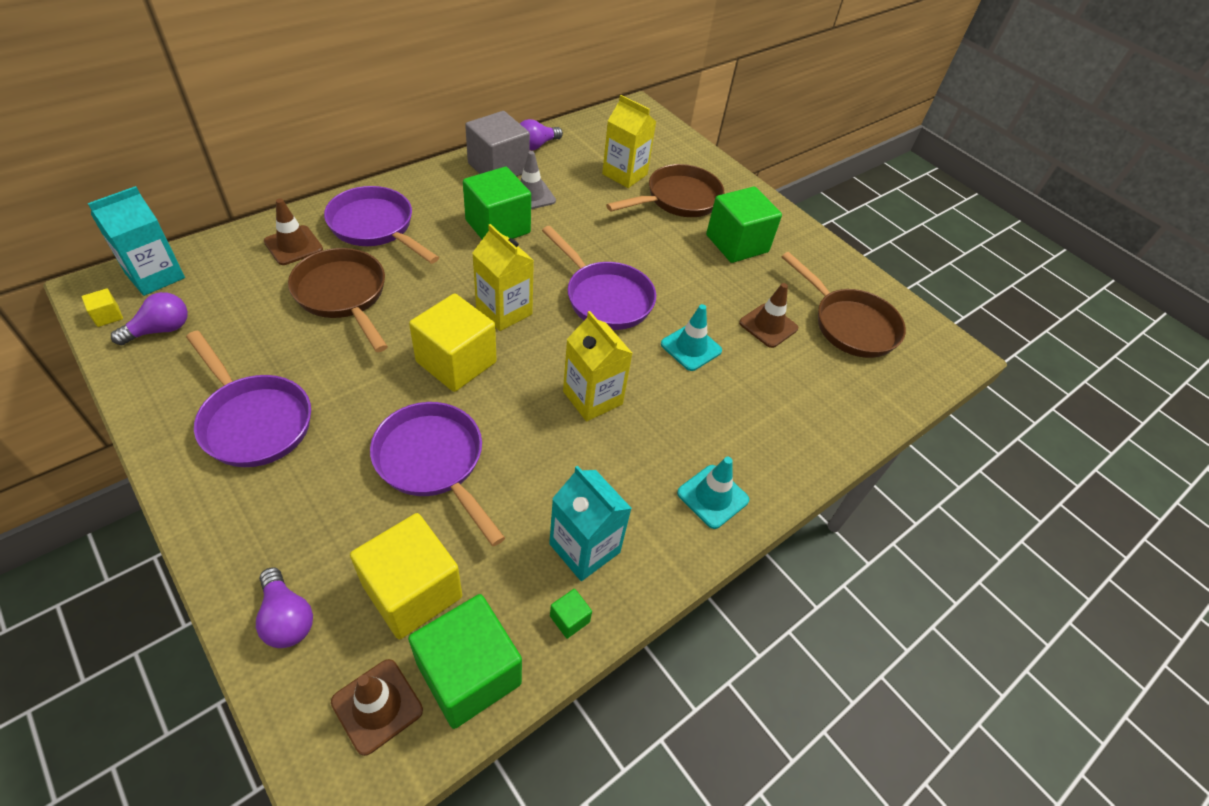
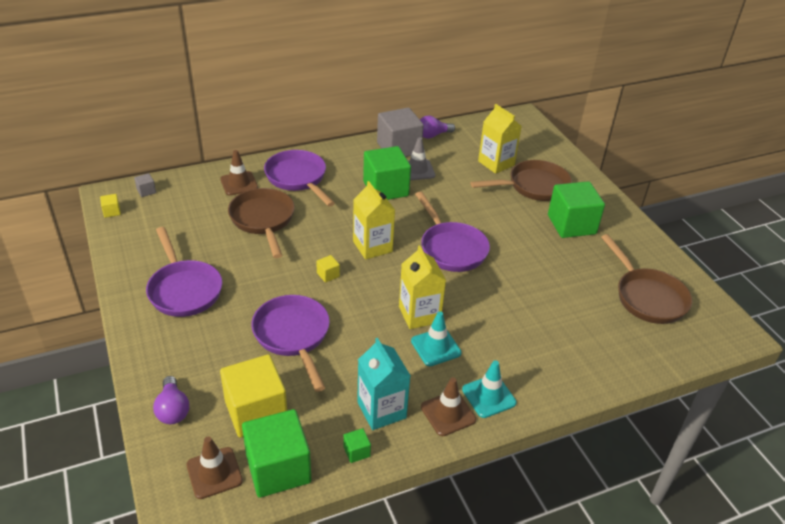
camera: 20 degrees right, 10 degrees down
turquoise carton [88,186,185,296] -> grey cube [134,173,156,197]
purple light bulb [111,292,188,345] -> none
yellow cube [409,293,497,392] -> yellow cube [316,255,340,283], size x0.40
turquoise traffic cone [661,304,722,371] -> turquoise traffic cone moved to [411,311,462,366]
brown traffic cone [739,283,798,348] -> brown traffic cone moved to [421,377,476,436]

